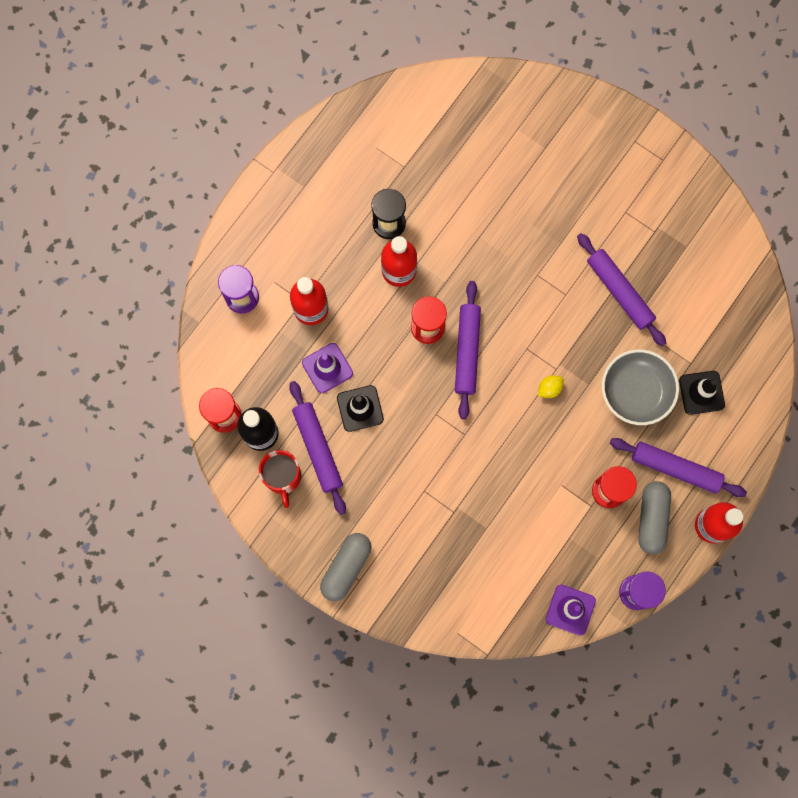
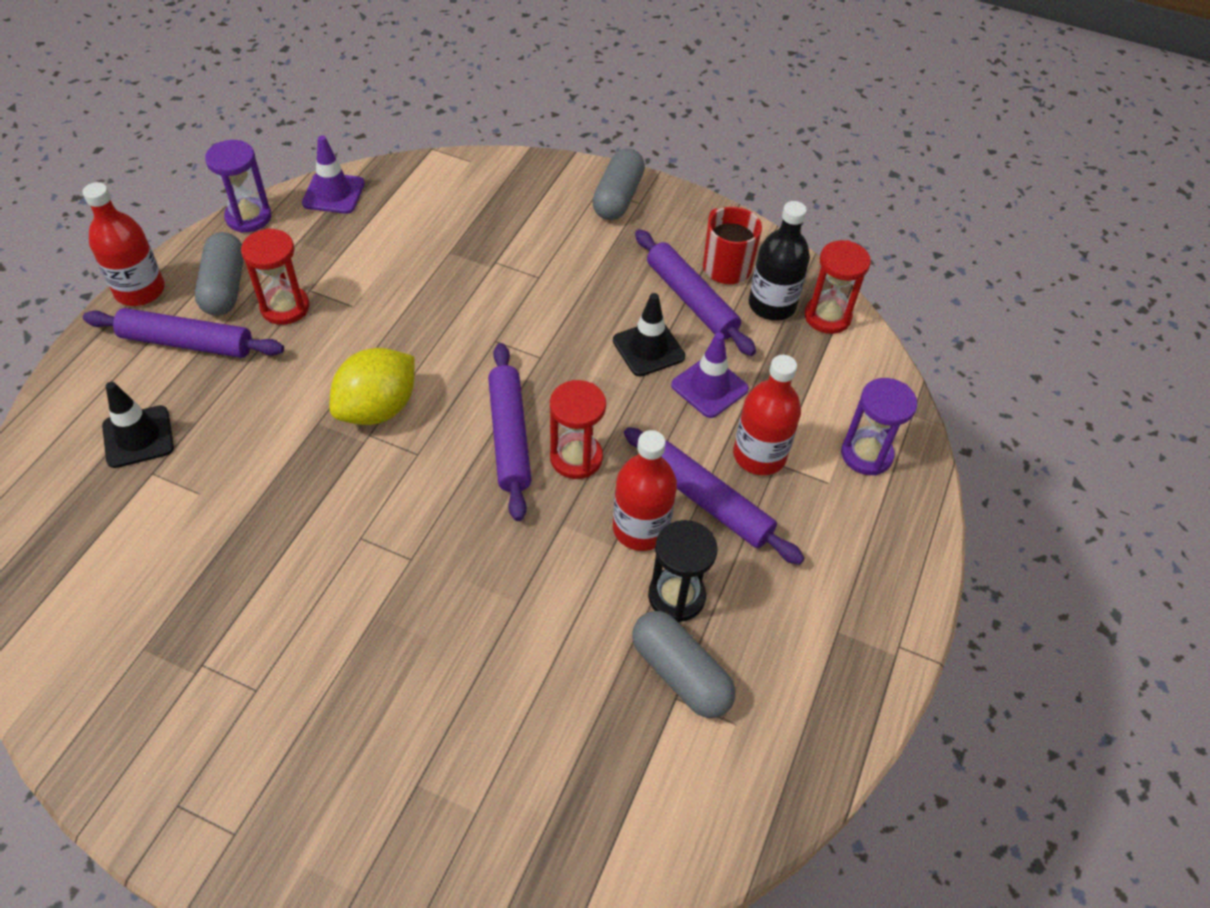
camera: 165 degrees right, 25 degrees down
yellow lemon [538,375,564,398] -> yellow lemon [330,348,415,425], size x2.19
purple rolling pin [577,233,666,346] -> purple rolling pin moved to [624,427,805,565]
grey bowl [602,349,679,425] -> none
none -> grey capsule [632,611,735,718]

